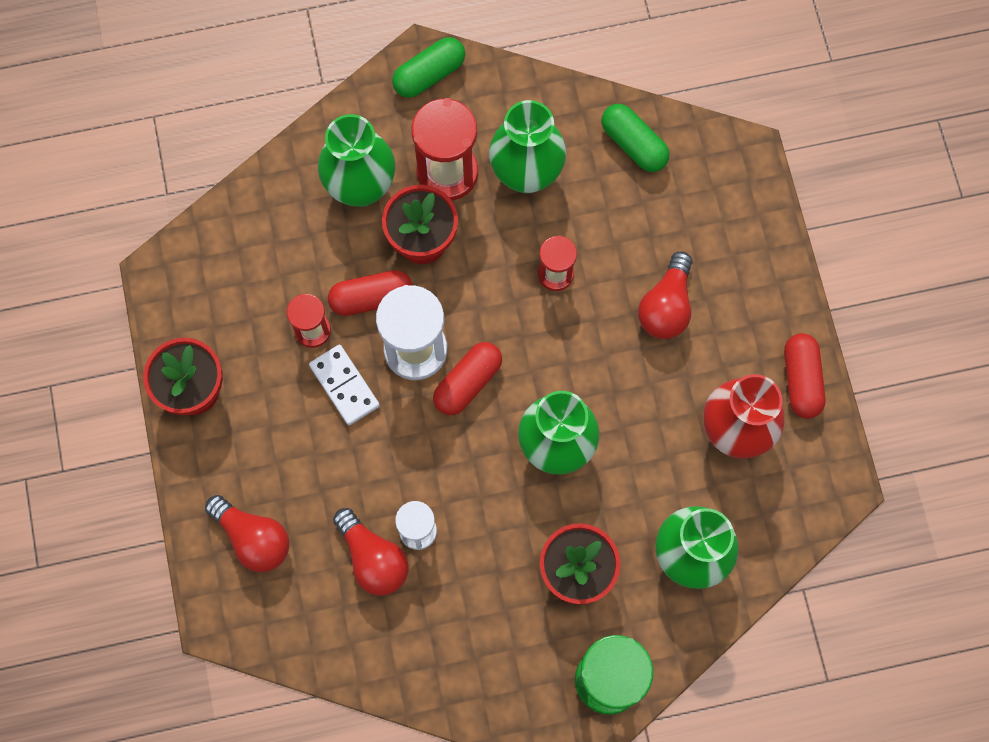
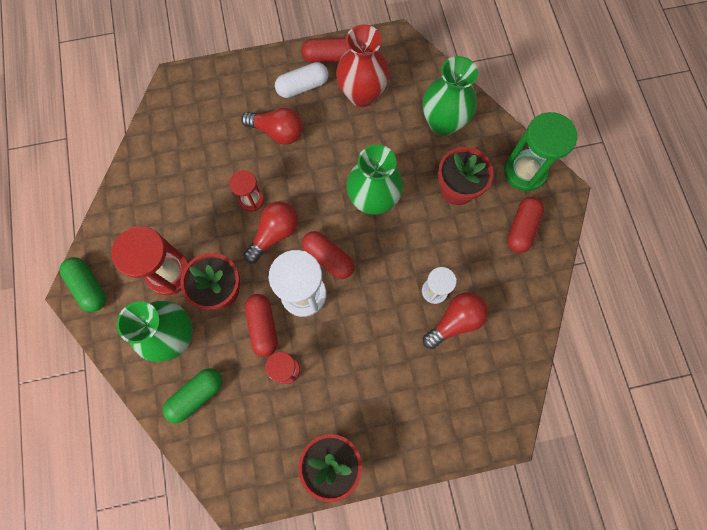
camera: 90 degrees left, 0 degrees up
red light bulb [205,495,290,572] -> red light bulb moved to [244,202,298,263]
white domino [309,345,380,425] -> none
green vase [489,100,566,193] -> none
green capsule [602,104,669,172] -> green capsule moved to [163,368,222,423]
none -> white capsule [275,62,329,98]
none -> red capsule [507,197,544,253]

